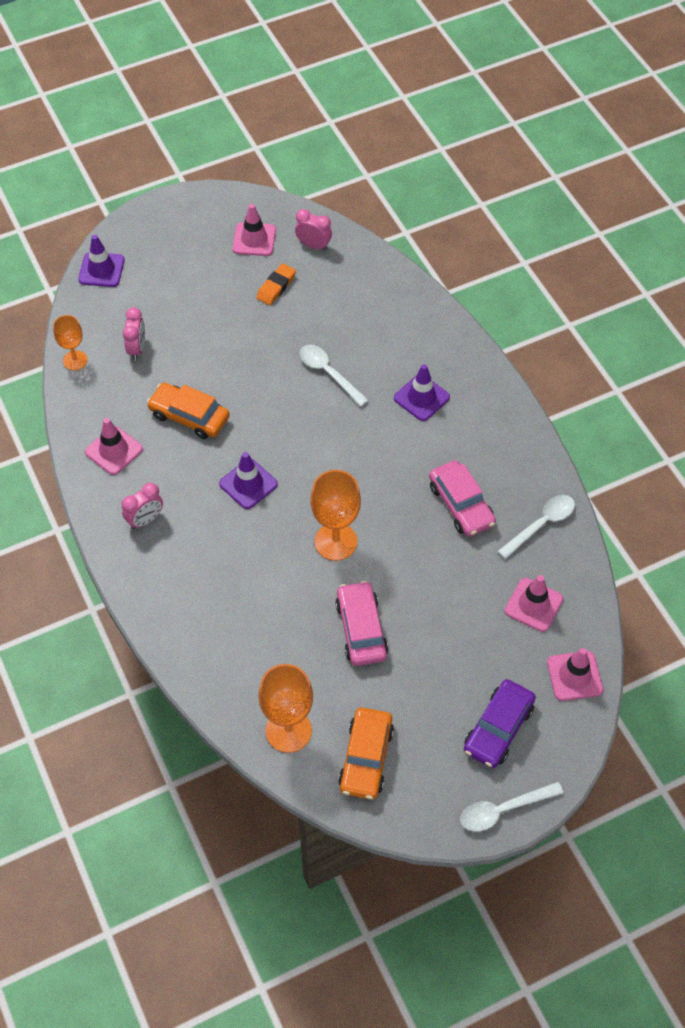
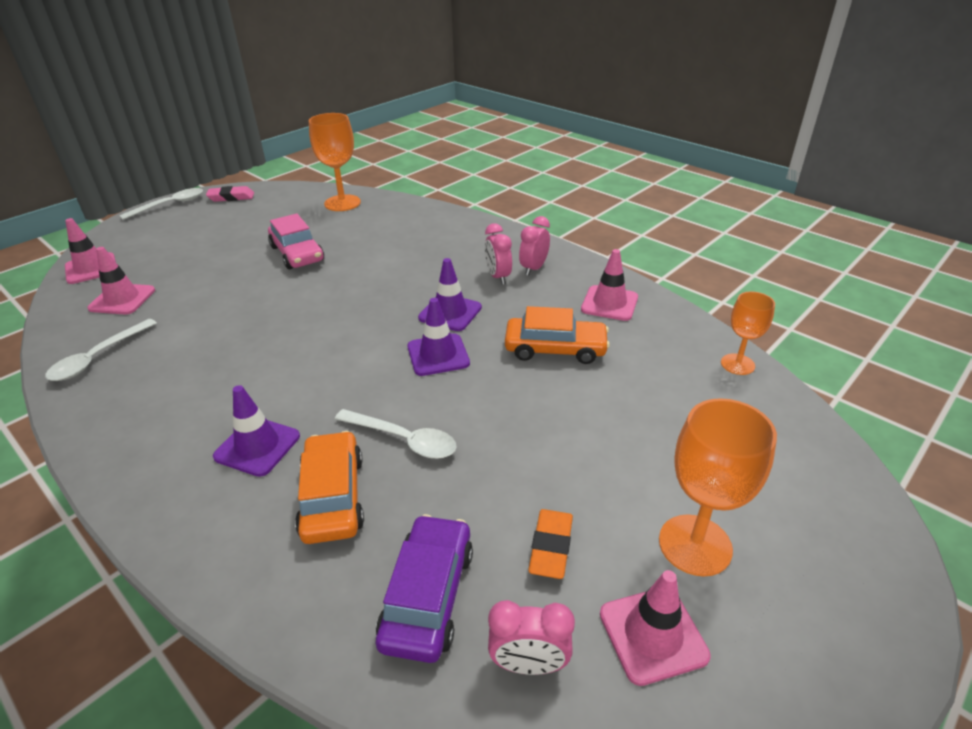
camera: 160 degrees right, 20 degrees down
purple traffic cone [78,235,125,287] -> purple traffic cone moved to [407,298,470,376]
pink clock [123,307,145,361] -> pink clock moved to [485,223,512,284]
orange goblet [310,470,361,561] -> orange goblet moved to [659,398,777,577]
orange car [338,708,394,799] -> orange car moved to [295,431,364,544]
pink car [429,460,496,537] -> none
purple car [464,679,536,768] -> purple car moved to [376,514,473,663]
none -> pink eraser [206,186,254,202]

